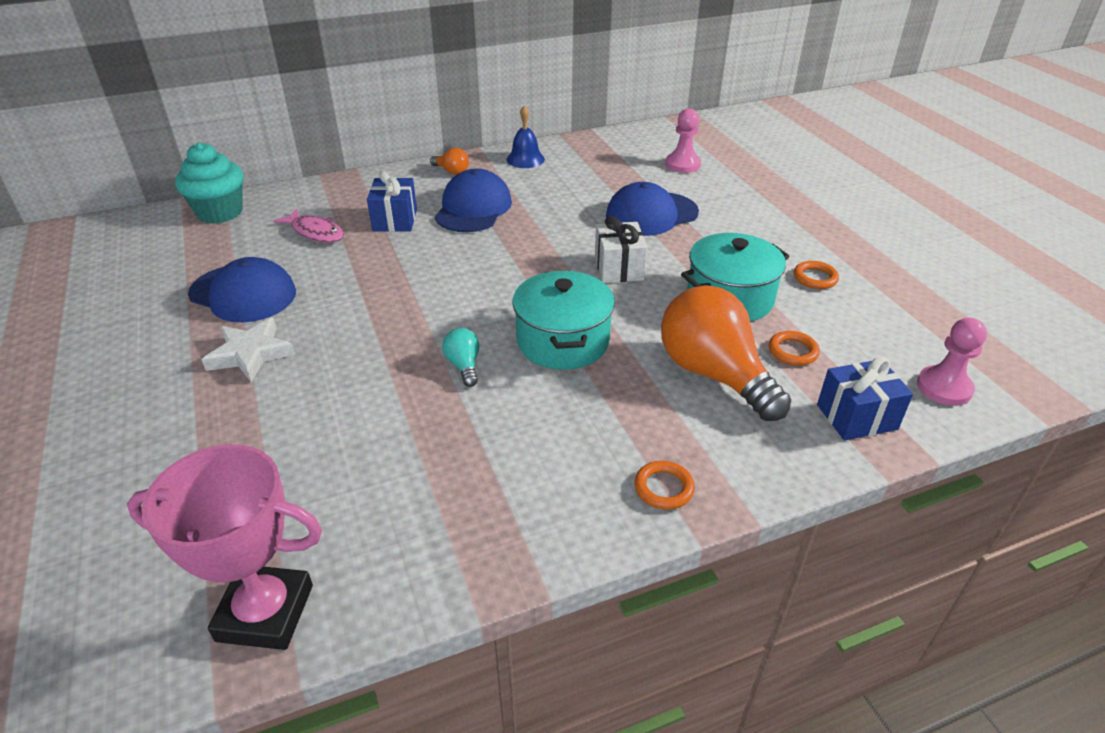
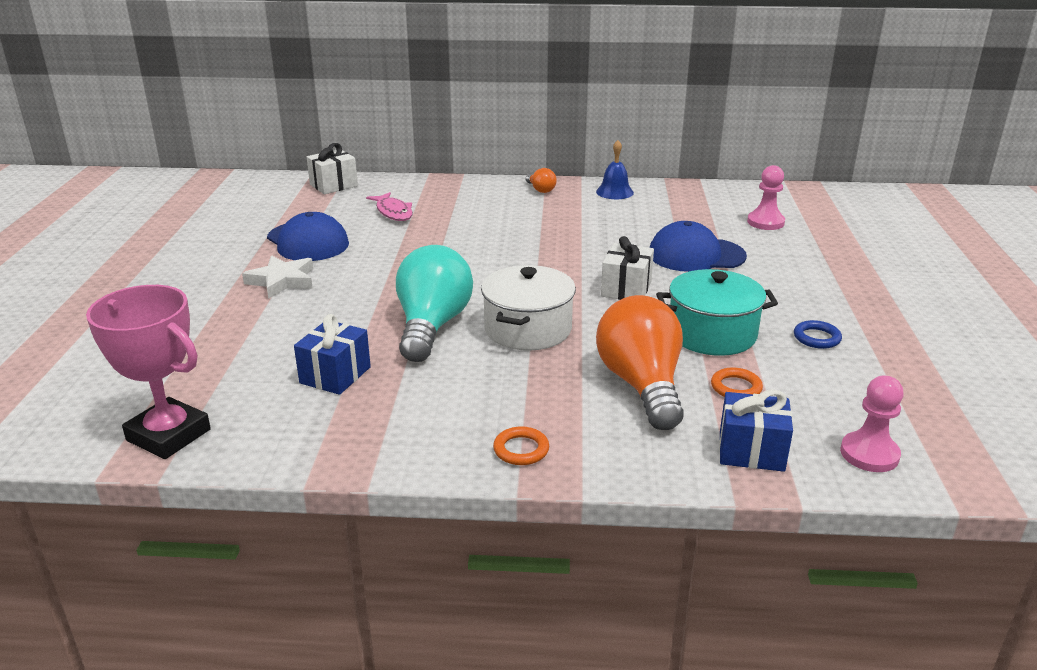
camera: 25 degrees right, 10 degrees down
turquoise cupcake [175,142,243,224] -> white gift [307,143,358,194]
blue gift [367,171,417,232] -> blue gift moved to [294,314,371,395]
blue cap [435,169,512,232] -> none
turquoise light bulb [442,328,479,387] -> turquoise light bulb [396,245,473,362], size x2.34
turquoise pot [512,271,615,370] -> white pot [481,265,576,351]
orange ring [794,261,839,289] -> blue ring [794,320,842,349]

